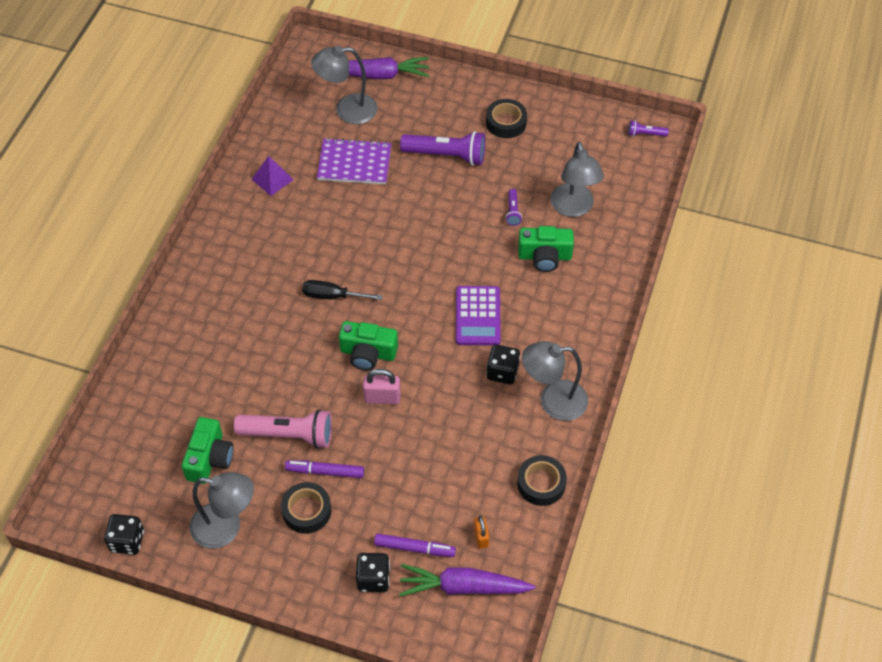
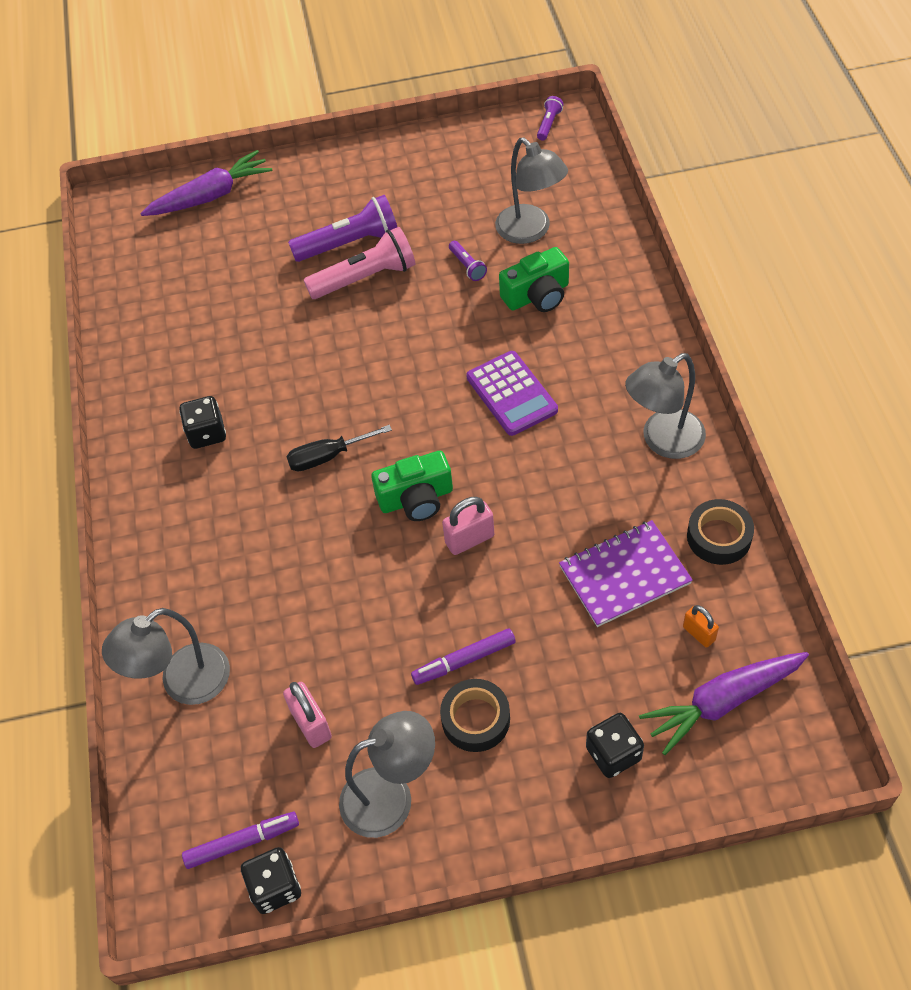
camera: 25 degrees left, 0 degrees up
green camera [182,417,233,484] -> pink padlock [283,682,332,748]
pink flashlight [234,409,332,449] -> pink flashlight moved to [304,227,415,299]
purple pyramid [251,156,294,196] -> none
grey lamp [311,46,378,124] -> grey lamp moved to [102,608,230,705]
purple notebook [317,138,391,184] -> purple notebook moved to [559,520,693,627]
purple marker [374,533,456,557] -> purple marker moved to [182,812,299,869]
black tape [486,99,527,138] -> none
black dice [486,345,520,385] -> black dice moved to [179,396,226,449]
purple flashlight [628,120,669,136] -> purple flashlight turned 135 degrees clockwise [537,96,564,141]

